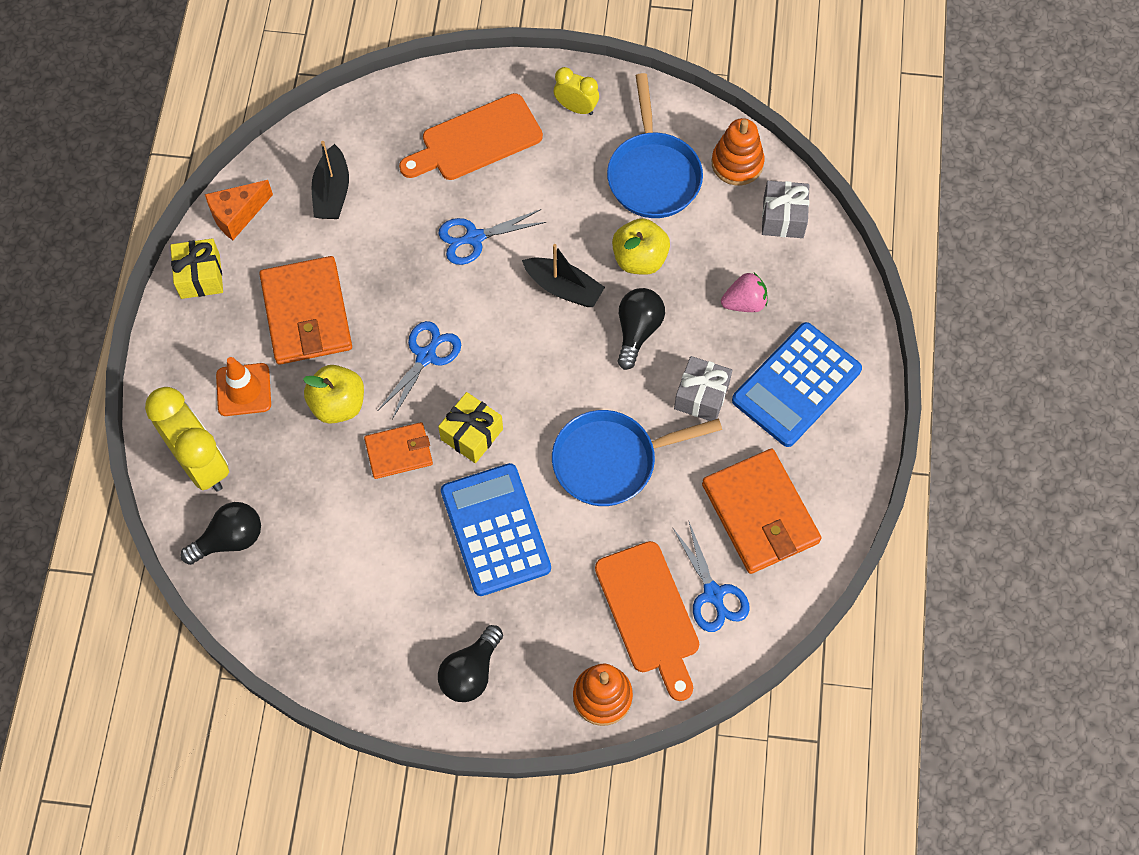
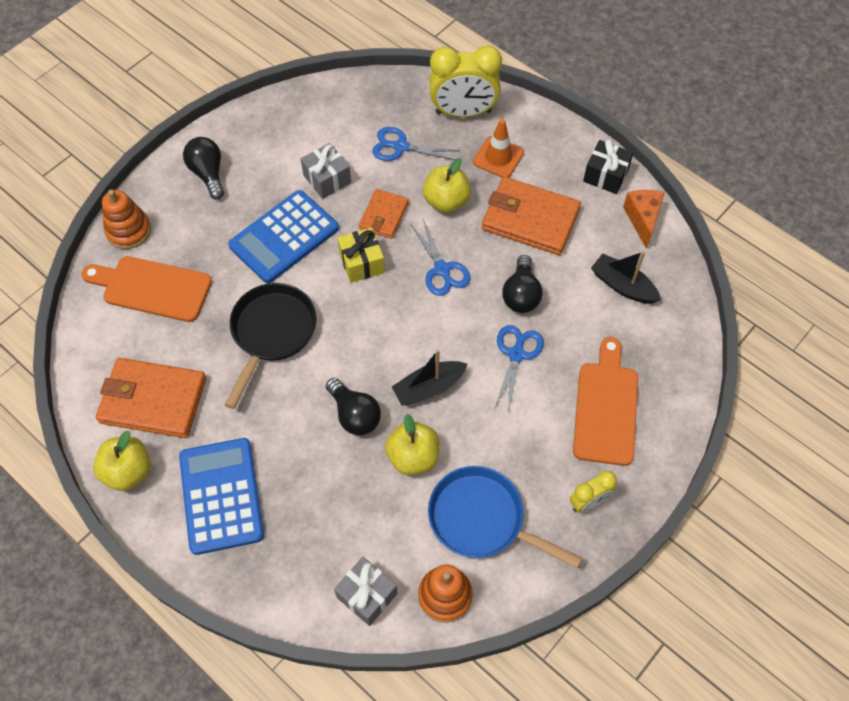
camera: 125 degrees right, 5 degrees down
yellow gift [170,238,223,299] -> black gift [583,139,633,194]
black light bulb [181,502,261,565] -> black light bulb moved to [502,255,543,313]
blue calculator [441,463,551,596] -> blue calculator turned 120 degrees clockwise [228,190,339,283]
blue pan [552,410,722,506] -> black pan [225,283,317,409]
blue scissors [673,522,750,632] -> blue scissors moved to [372,127,460,161]
grey gift [674,356,732,421] -> grey gift moved to [301,143,351,199]
pink strawberry [721,273,768,312] -> none
none -> yellow apple [93,431,151,491]

